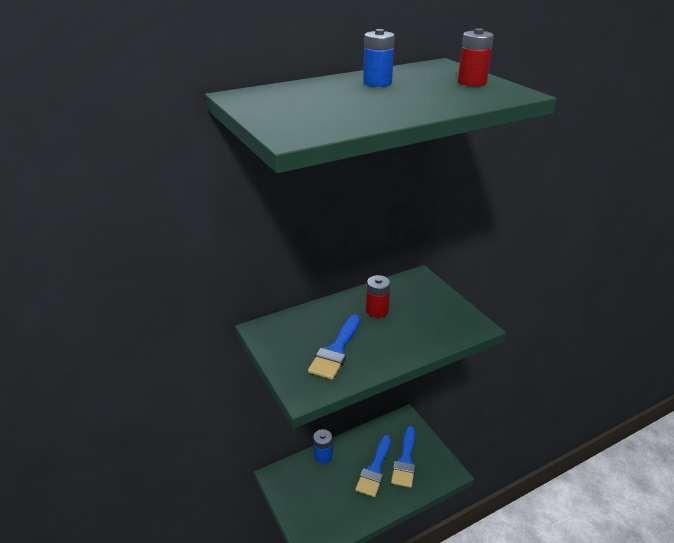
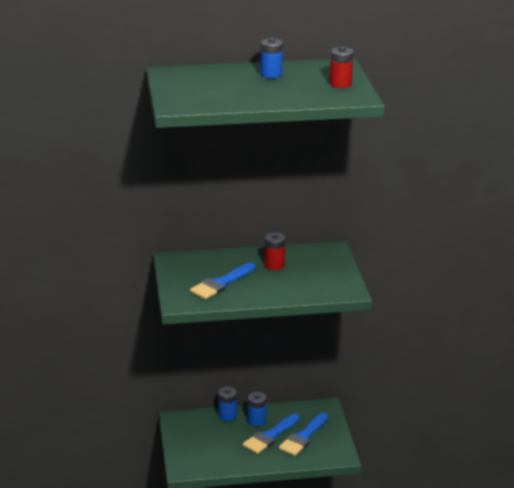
camera: 20 degrees right, 5 degrees down
none -> blue battery [248,392,267,427]

